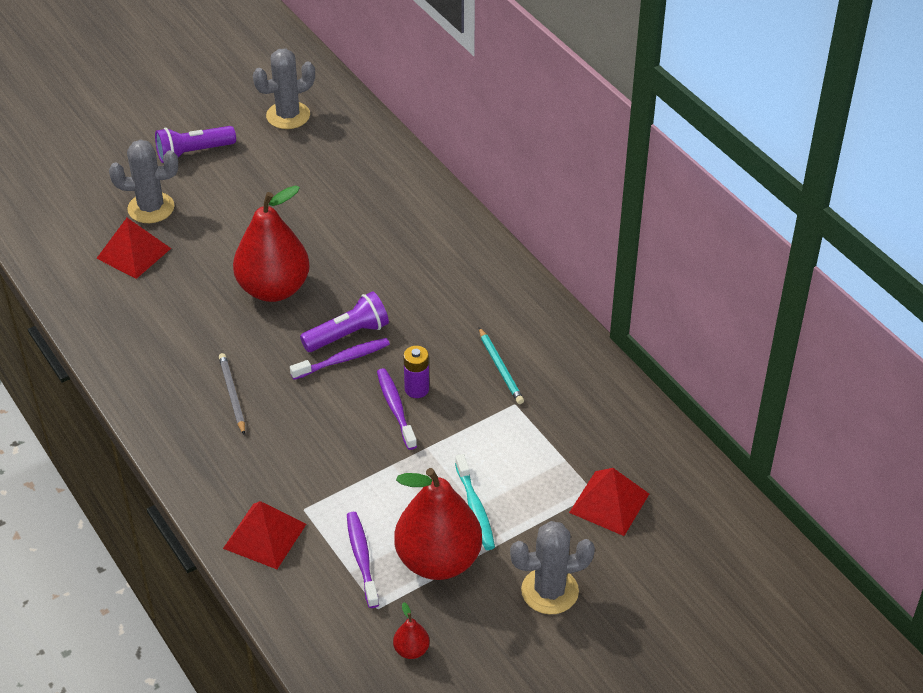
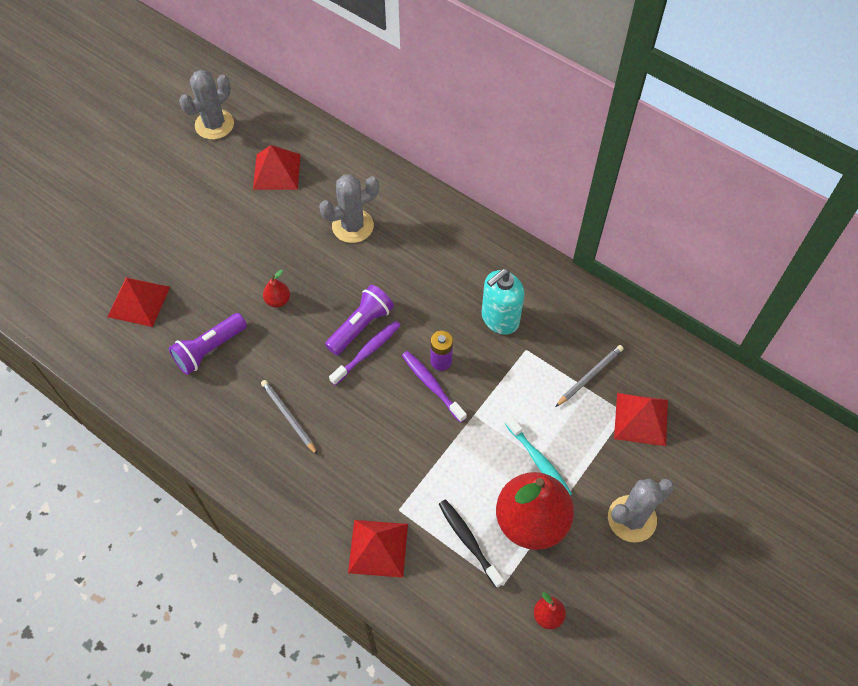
camera: 20 degrees left, 15 degrees up
grey cactus [109,140,178,223] -> grey cactus moved to [319,174,379,243]
purple flashlight [155,126,236,163] -> purple flashlight moved to [169,313,247,375]
red pear [233,185,310,302] -> red pear [263,270,290,307], size x0.40
purple toothbrush [347,512,379,608] -> black toothbrush [439,499,504,588]
turquoise pencil [479,328,524,404] -> turquoise soap dispenser [482,269,524,335]
none -> red pyramid [253,145,301,190]
none -> grey pencil [555,345,623,407]

